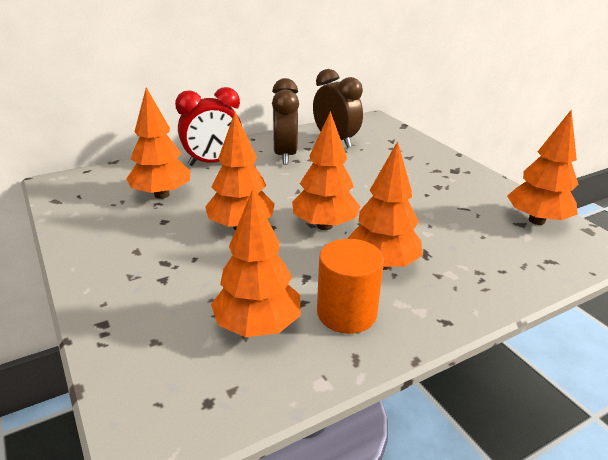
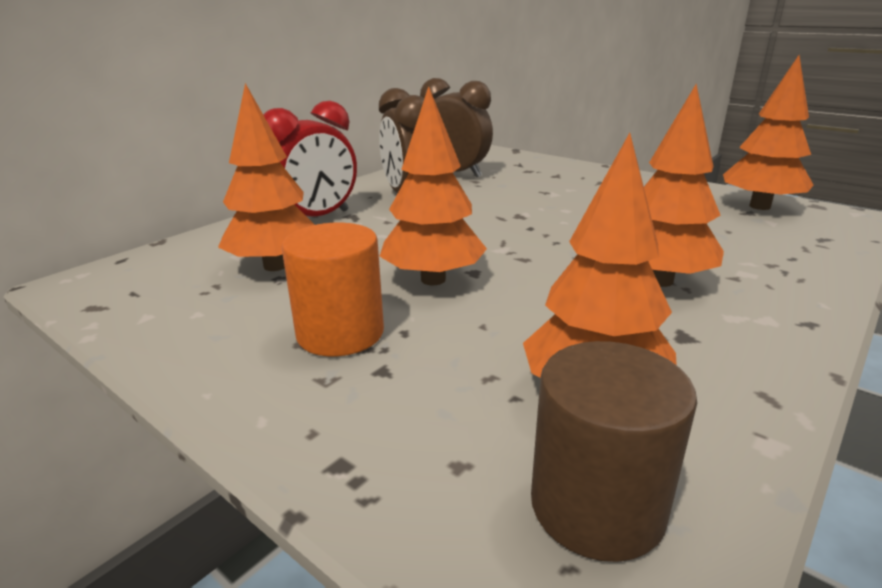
camera: 20 degrees left, 5 degrees down
orange tree [292,111,360,230] -> none
orange cylinder [317,239,384,334] -> orange cylinder moved to [282,223,384,356]
none -> brown cylinder [531,341,697,562]

